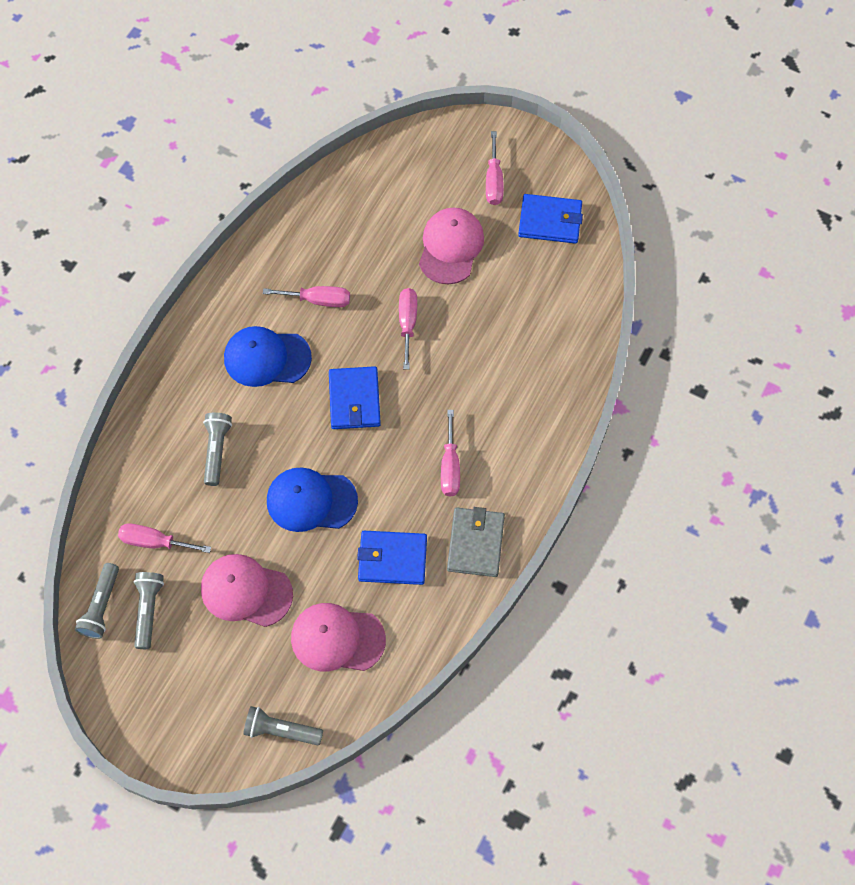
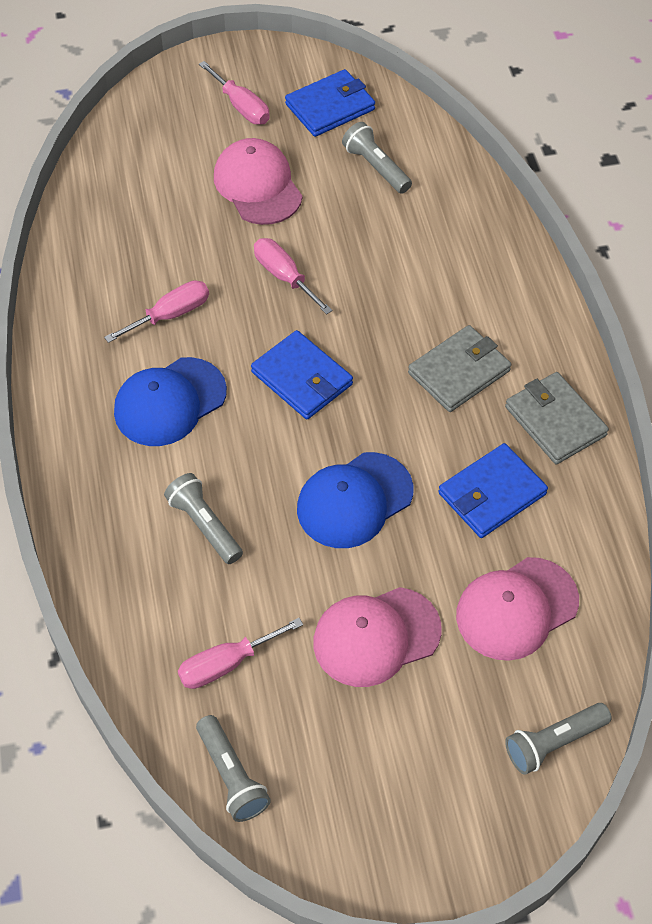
camera: 40 degrees left, 10 degrees down
grey flashlight [134,572,164,649] -> grey flashlight moved to [342,122,412,194]
pink screwdriver [441,410,460,496] -> grey wallet [408,325,511,412]

